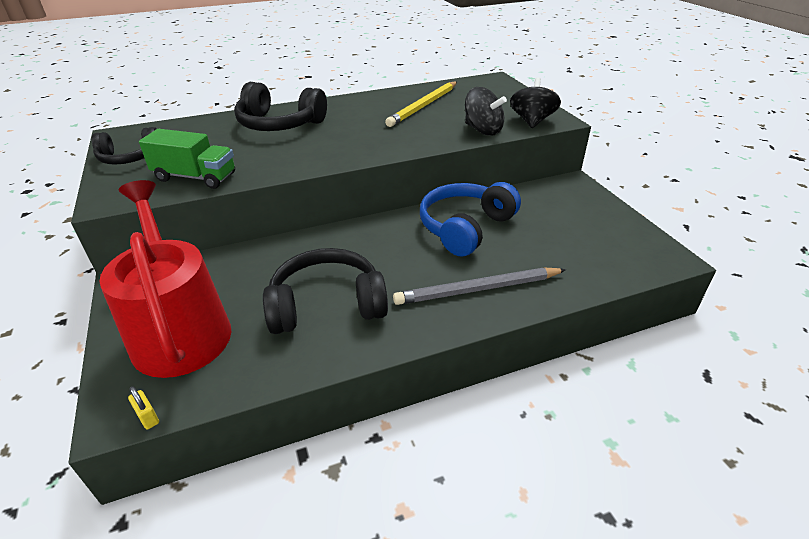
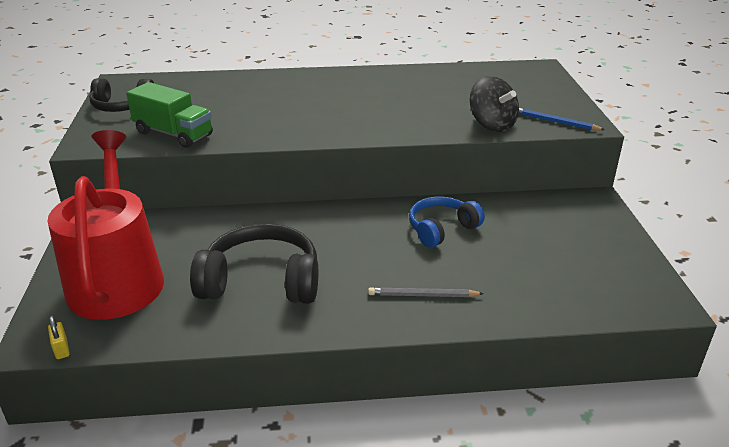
camera: 15 degrees right, 5 degrees down
black headphones [234,82,327,131] -> none
yellow pencil [385,81,457,127] -> none
grey pencil [393,268,566,305] -> grey pencil [368,287,484,297], size x0.58
blue headphones [420,182,521,256] -> blue headphones [409,196,485,248], size x0.64
black spinning top [510,77,561,128] -> blue pencil [519,108,605,130]

